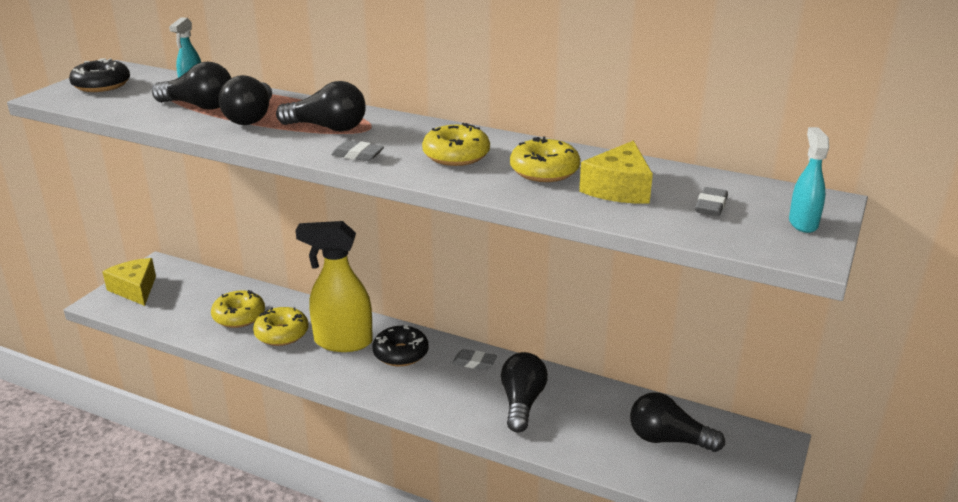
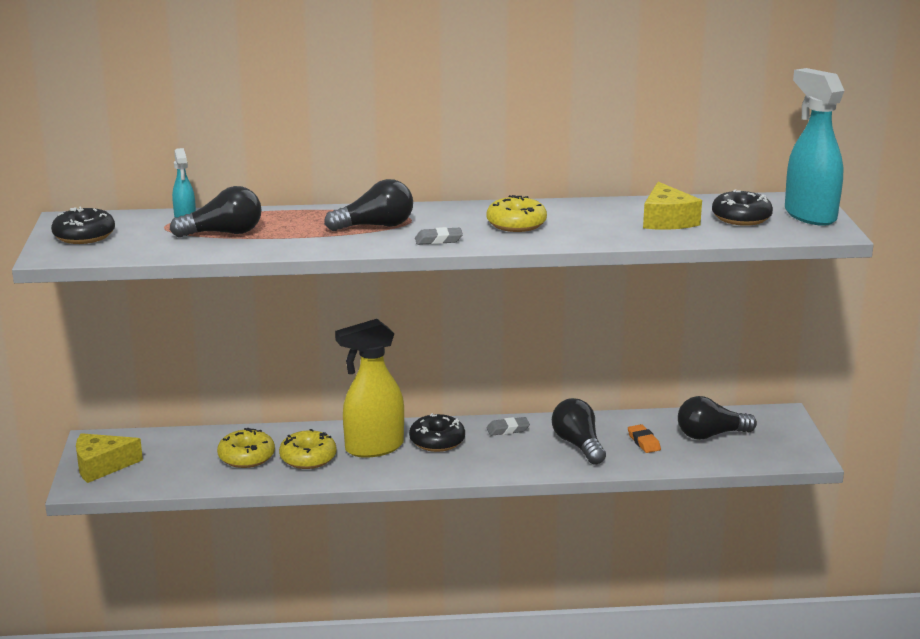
camera: 30 degrees left, 5 degrees down
yellow cheese [102,258,156,306] -> yellow cheese turned 45 degrees counterclockwise [76,433,143,483]
black light bulb [219,75,272,125] -> none
yellow donut [510,136,580,182] -> none
grey eraser [695,187,728,216] -> black donut [712,189,773,226]
turquoise spray bottle [789,127,829,233] -> turquoise spray bottle [785,68,845,226], size x1.98
none -> orange eraser [628,424,661,453]

